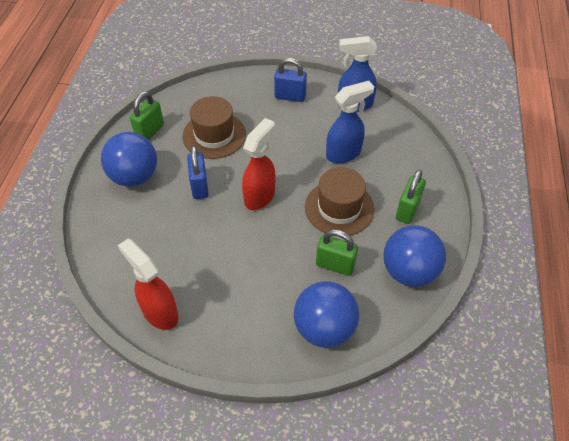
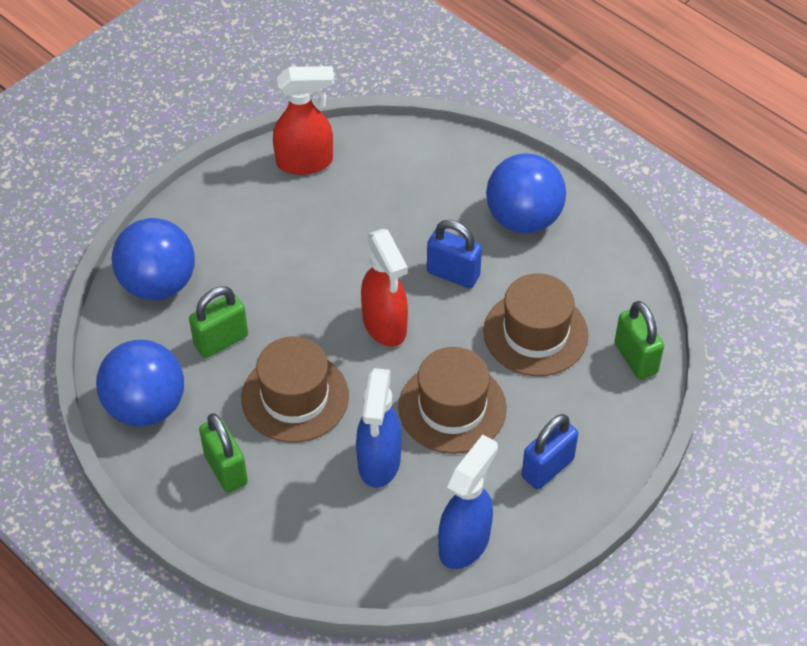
camera: 125 degrees right, 0 degrees up
green padlock [130,91,164,140] -> green padlock moved to [615,301,664,380]
none -> brown hat [398,347,507,454]

